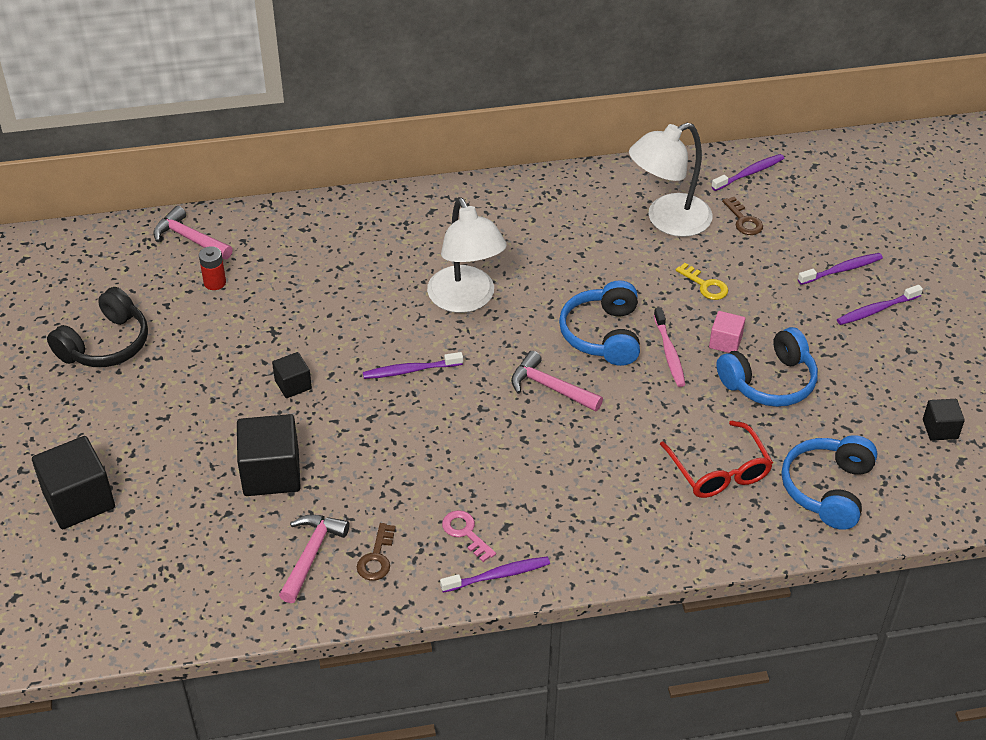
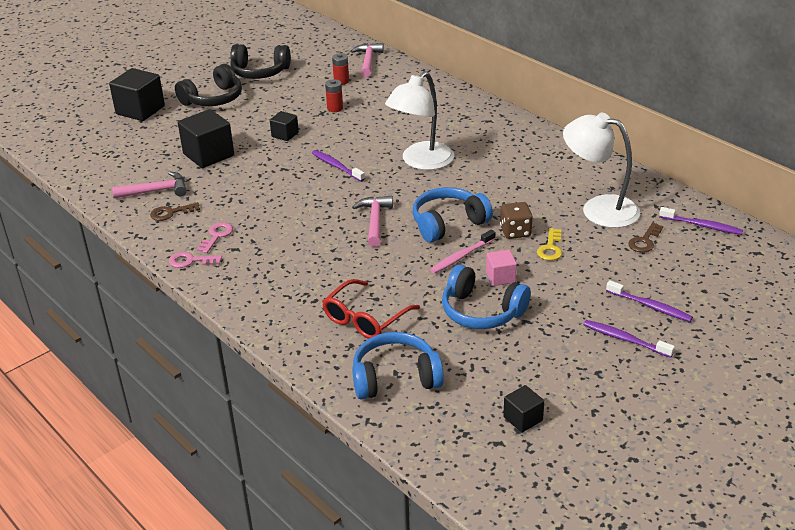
camera: 60 degrees right, 10 degrees down
purple toothbrush [440,556,550,593] -> pink key [169,252,222,268]
none -> black headphones [175,64,242,106]
none -> red battery [325,79,343,112]
none -> brown dice [500,202,533,239]

